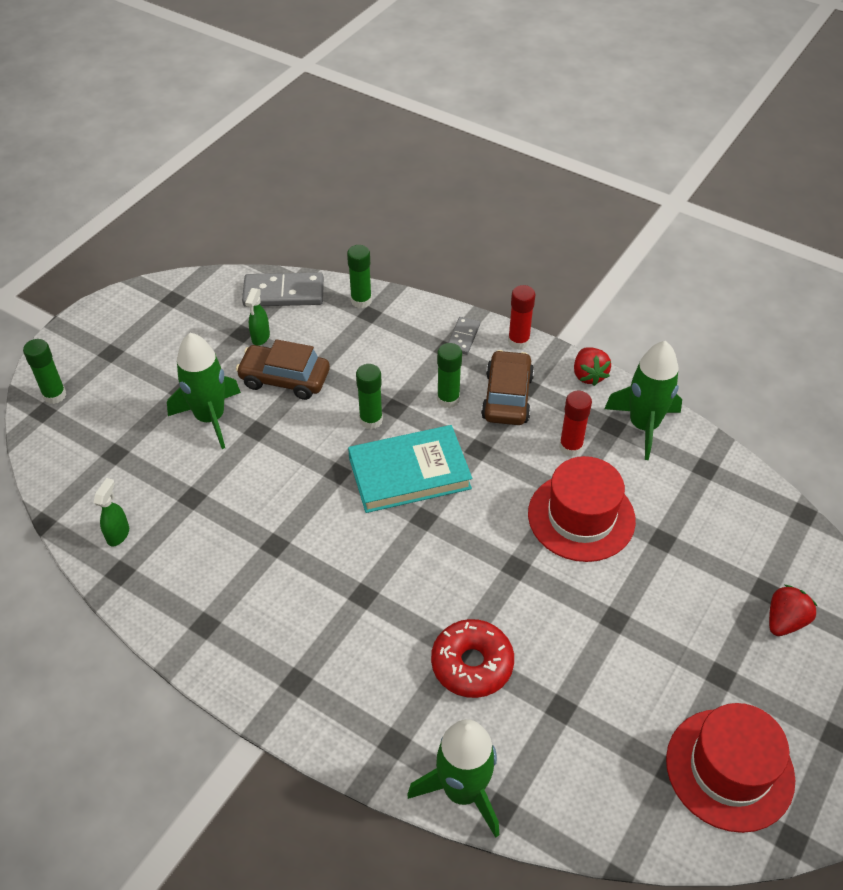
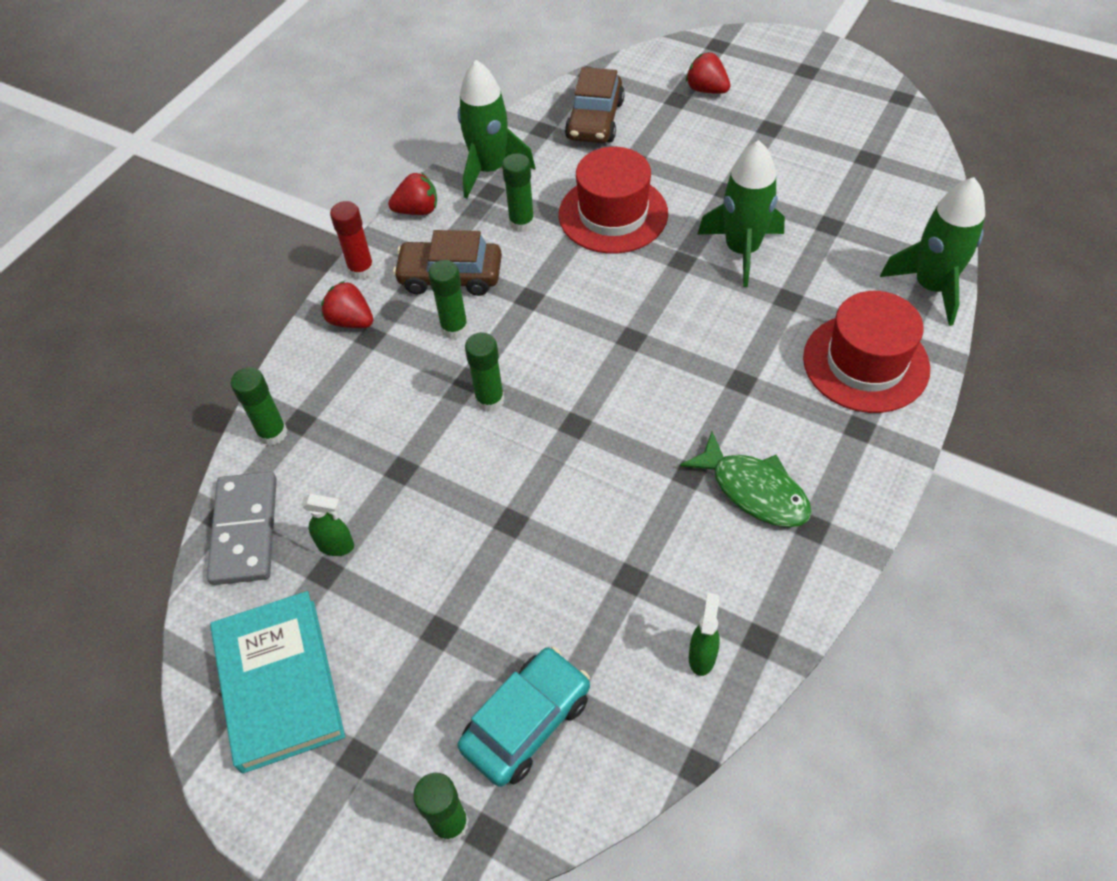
camera: 90 degrees left, 5 degrees up
green spray bottle [94,478,129,546] -> green spray bottle turned 90 degrees clockwise [689,593,720,676]
green rocket [167,333,241,449] -> green rocket moved to [697,140,785,287]
brown car [236,339,330,400] -> brown car moved to [565,67,625,143]
turquoise book [348,425,472,513] -> turquoise book moved to [210,591,345,774]
red donut [431,619,514,698] -> none
grey domino [448,317,480,355] -> red strawberry [321,281,373,328]
red glue stick [559,391,592,456] -> green glue stick [502,153,535,233]
red hat [666,703,795,833] -> red hat moved to [803,291,930,413]
none -> turquoise car [457,647,590,787]
none -> green fish [680,432,812,527]

